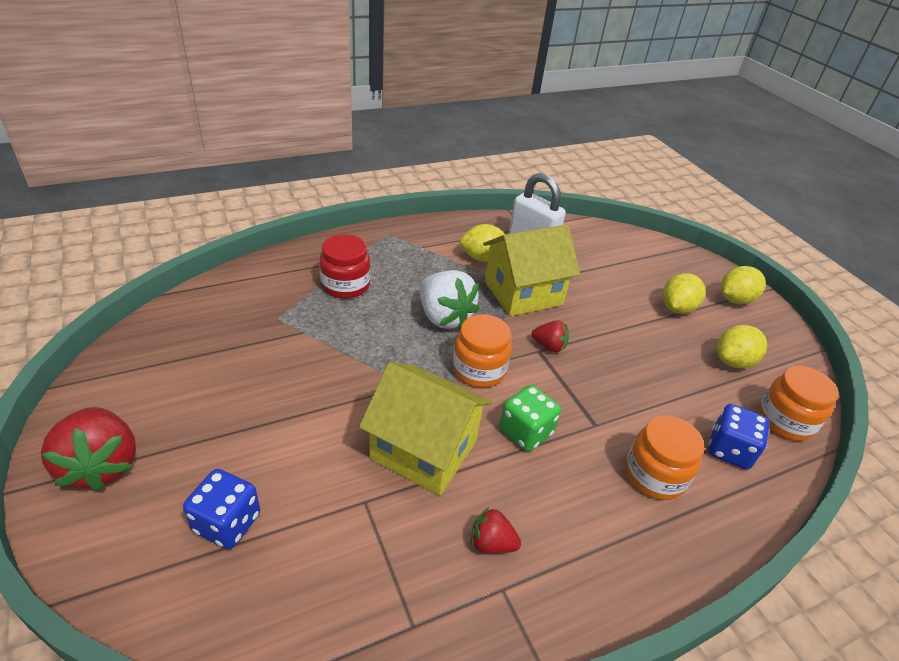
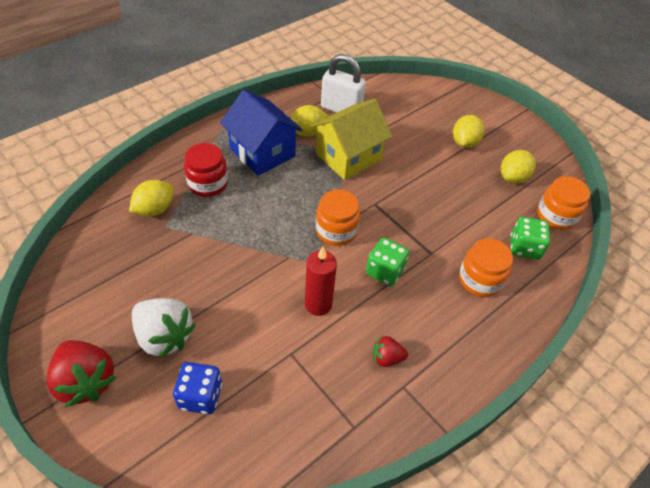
camera: 15 degrees left, 10 degrees up
yellow house [359,362,492,496] -> red candle [305,247,337,316]
white strawberry [420,270,480,330] -> white strawberry moved to [132,298,195,359]
red strawberry [531,320,569,352] -> none
blue dice [708,404,770,470] -> green dice [511,217,550,260]
yellow lemon [721,266,766,304] -> yellow lemon moved to [129,180,173,217]
none -> blue house [220,89,303,176]

